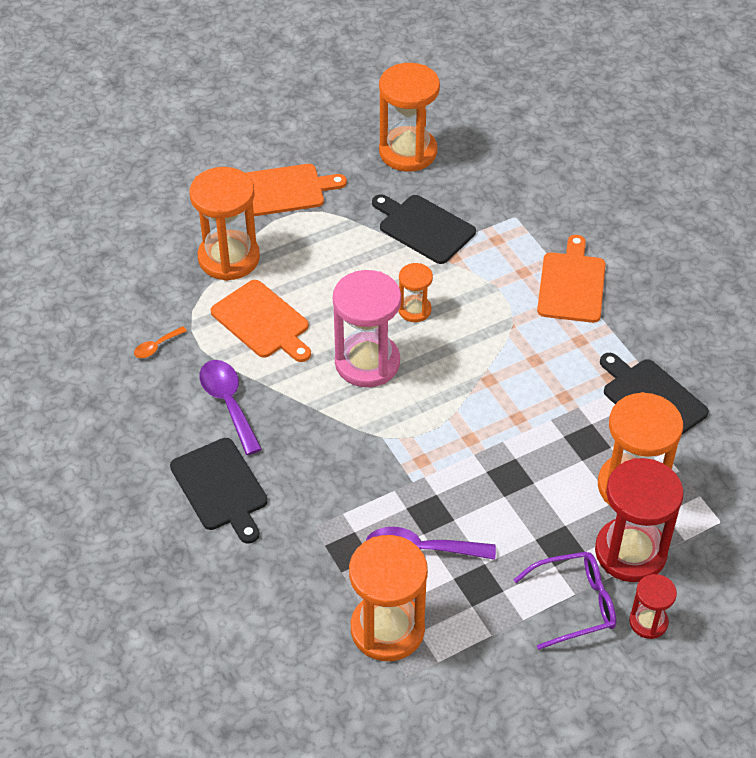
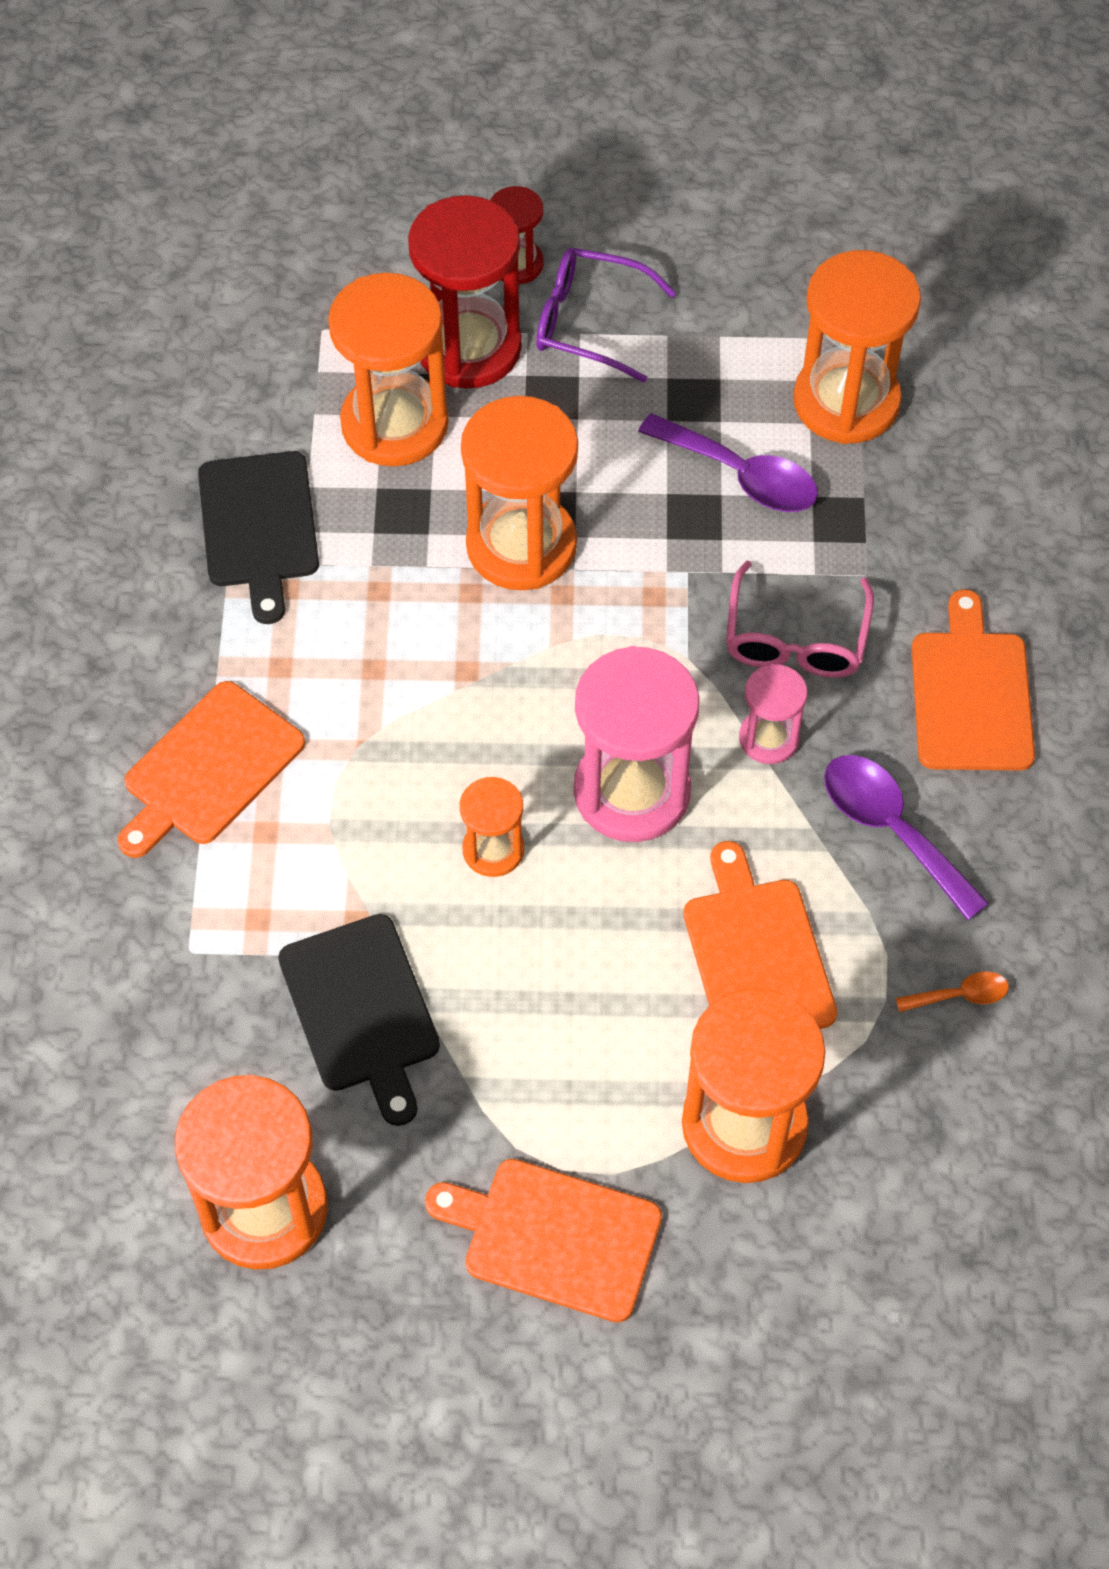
camera: 150 degrees left, 10 degrees up
black cutting board [170,438,268,544] -> orange cutting board [911,589,1035,770]
purple spoon [199,360,262,455] -> purple spoon turned 135 degrees clockwise [824,755,989,921]
none -> orange hourglass [461,396,578,590]
none -> pink glasses [726,560,874,678]
none -> pink hourglass [739,664,807,764]

